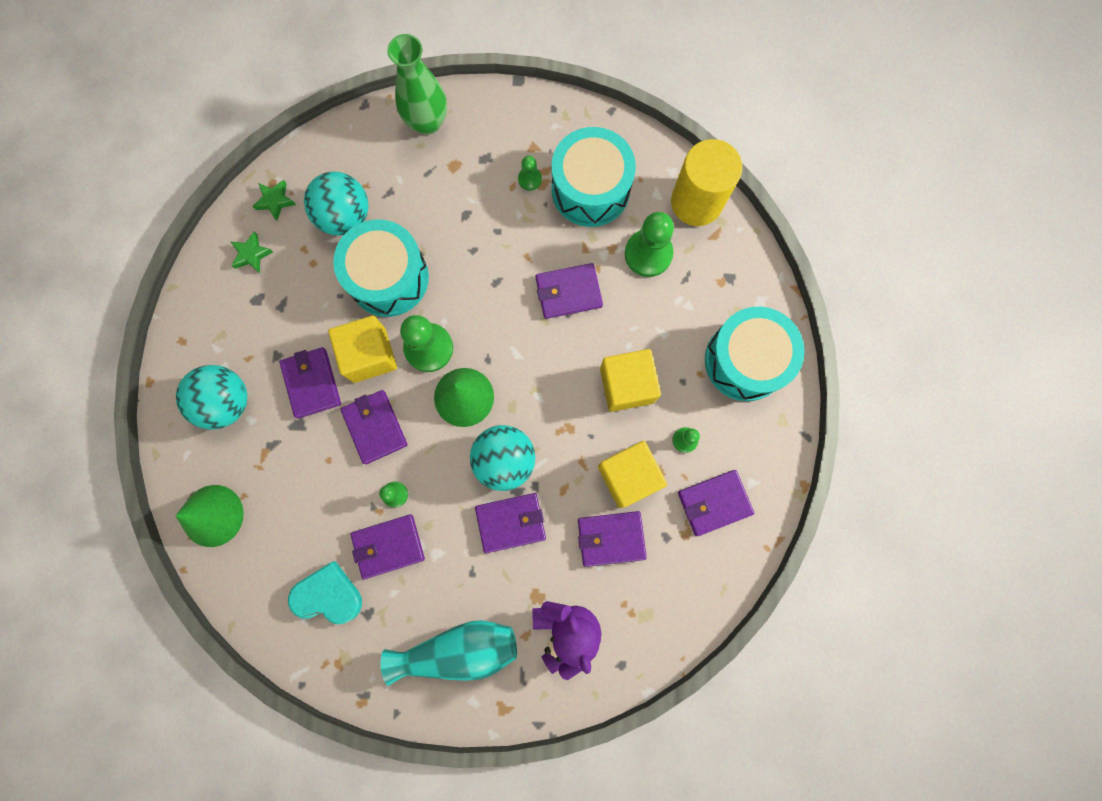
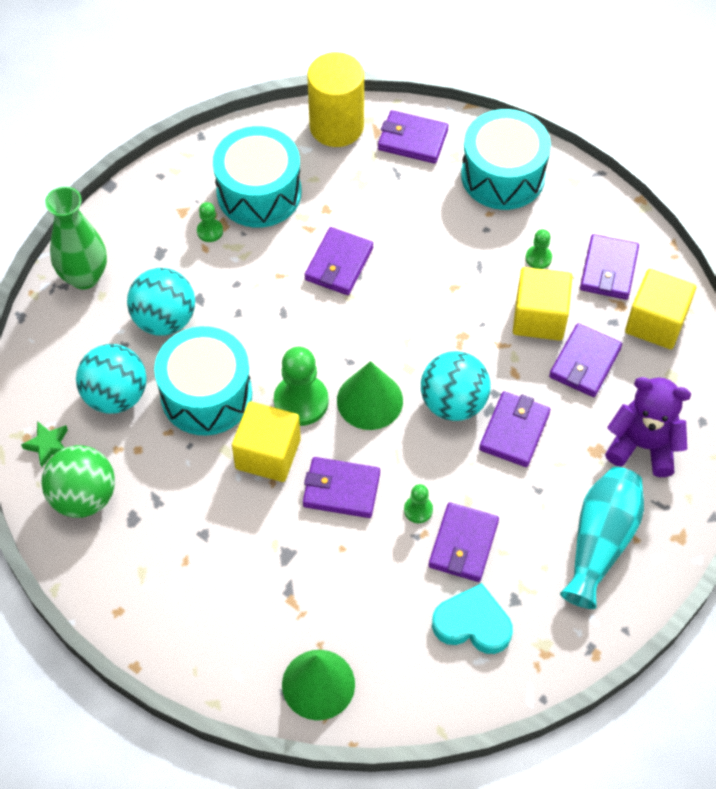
camera: 55 degrees left, 20 degrees down
turquoise ball [176,365,247,429] -> turquoise ball moved to [127,268,195,335]
green star [230,232,273,273] -> green ball [41,445,115,518]
purple wallet [279,347,341,419] -> purple wallet moved to [378,110,448,164]
turquoise heart [288,561,362,624] -> turquoise heart turned 60 degrees clockwise [432,583,513,654]
yellow cube [600,349,661,412] -> yellow cube moved to [625,269,696,349]
green pawn [625,212,674,277] -> none

